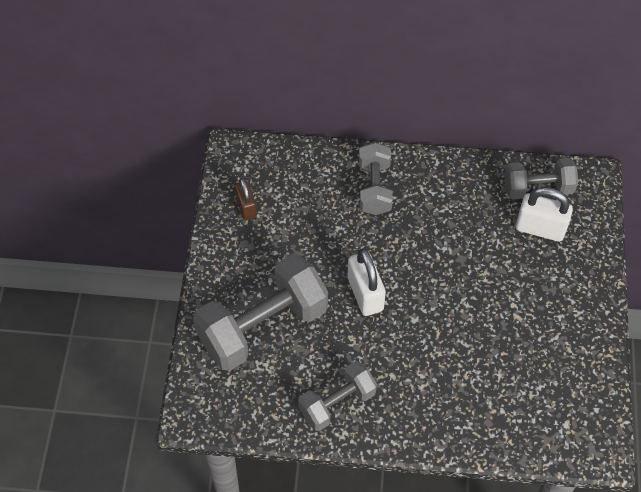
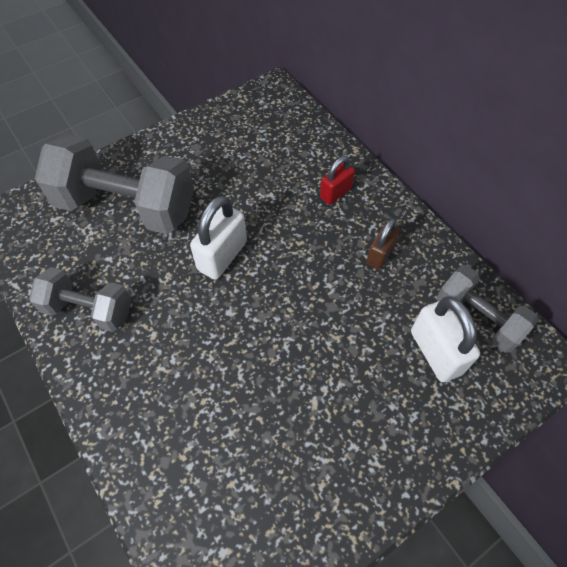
camera: 50 degrees right, 0 degrees up
brown padlock [234,178,257,220] -> brown padlock moved to [366,218,400,270]
grey dumbbell [359,142,393,215] -> red padlock [320,156,355,205]

